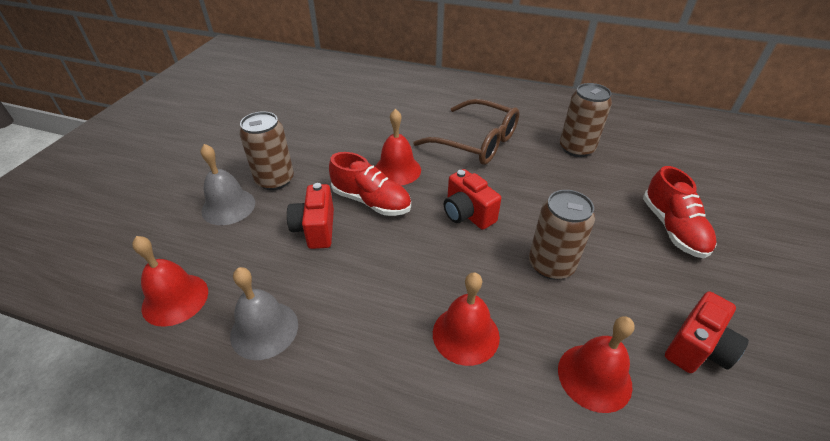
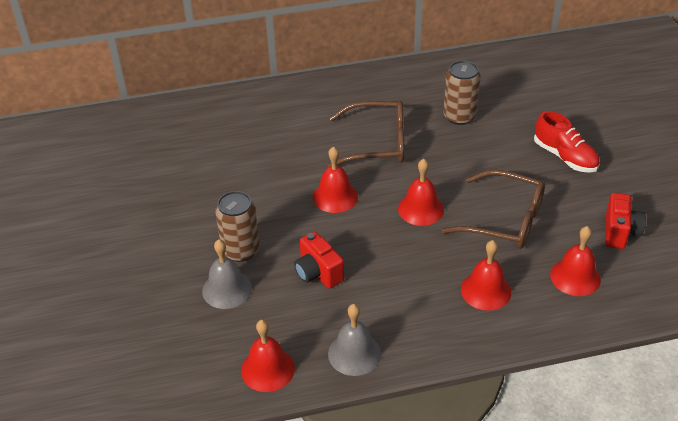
camera: 30 degrees left, 0 degrees up
red shoe [329,152,411,216] -> none
red camera [444,169,501,230] -> red bell [398,159,444,226]
brown can [529,190,595,280] -> brown glasses [442,170,545,249]

